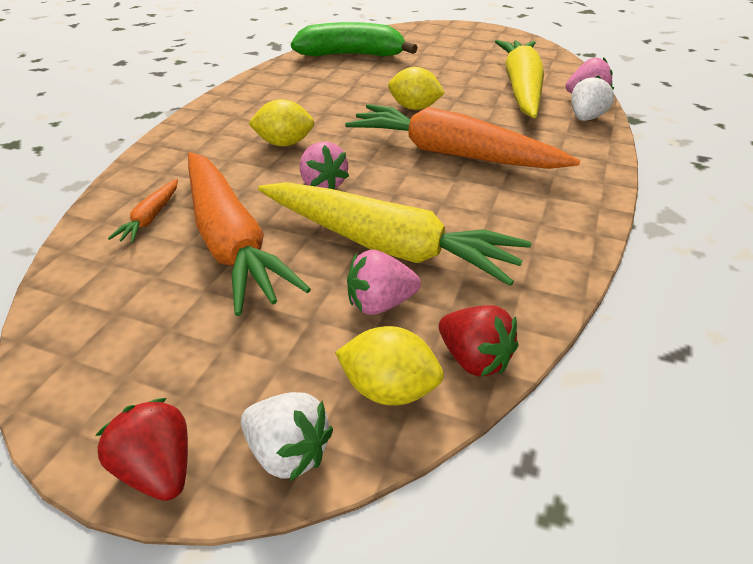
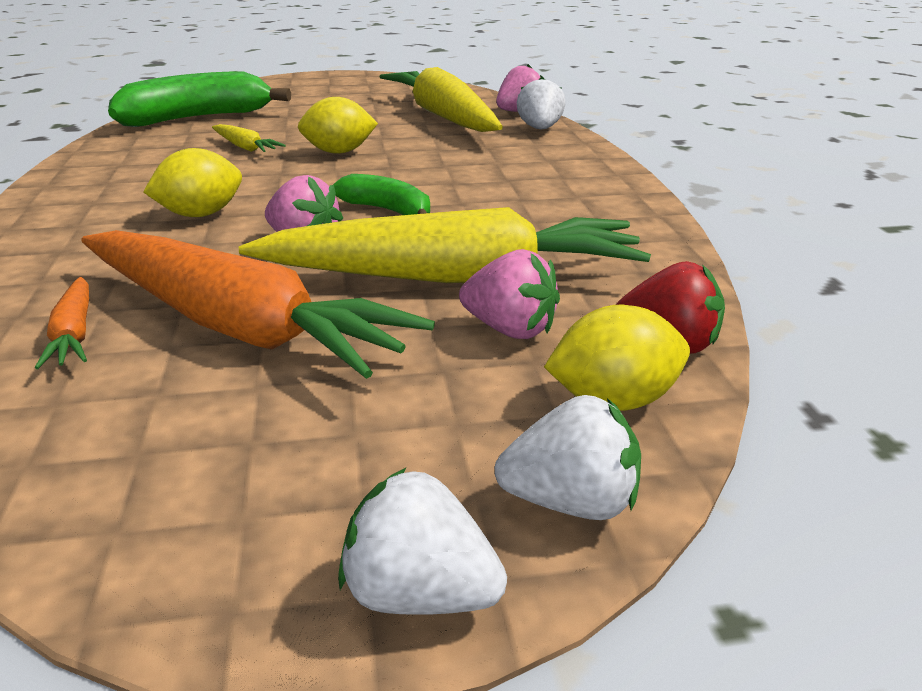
camera: 30 degrees left, 10 degrees down
red strawberry [95,398,188,501] -> white strawberry [338,467,507,615]
orange carrot [345,104,580,169] -> none
pink strawberry [347,250,421,315] -> pink strawberry turned 105 degrees counterclockwise [459,249,560,339]
none -> yellow carrot [212,124,286,152]
none -> green banana [333,174,430,215]

